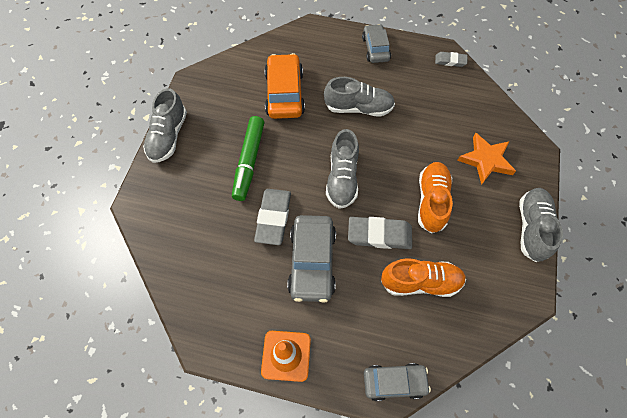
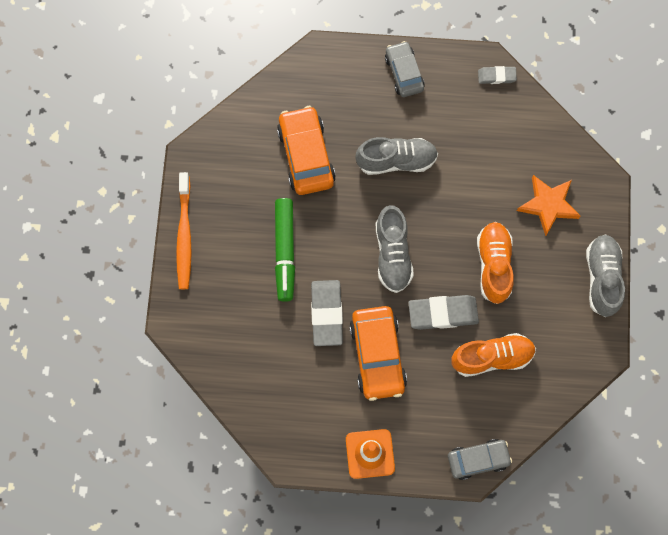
camera: 10 degrees left, 10 degrees up
grey shoe [143,88,187,163] -> orange toothbrush [176,172,192,289]
grey car [287,215,336,303] -> orange car [349,306,407,401]

